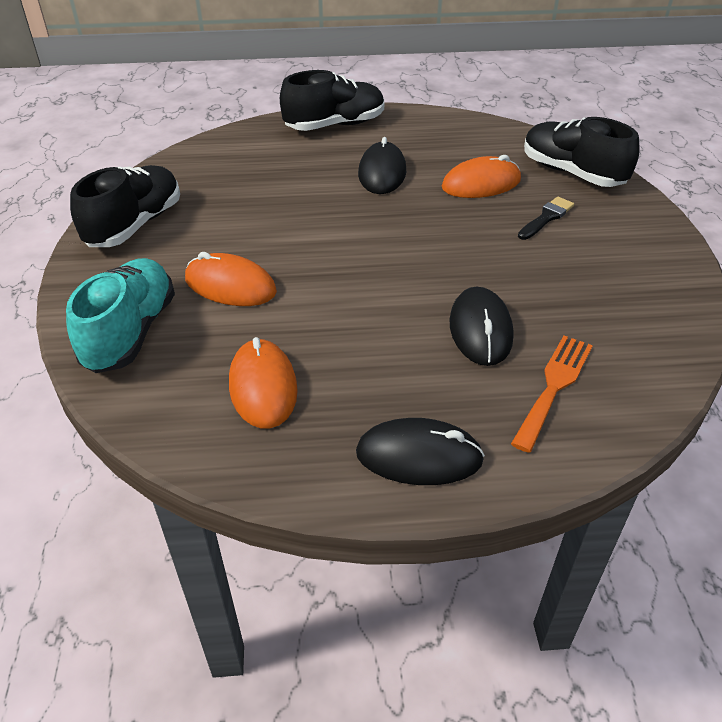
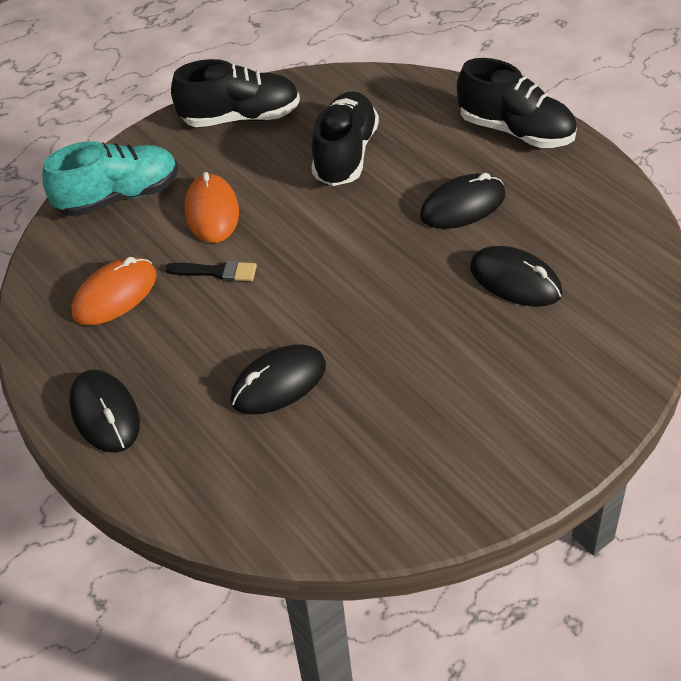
camera: 60 degrees right, 5 degrees up
orange mouse [442,155,521,198] -> black mouse [470,246,563,307]
orange fork [511,336,593,453] -> none
black brush [518,197,574,240] -> black brush moved to [165,260,257,281]
black shoe [524,117,640,187] -> black shoe moved to [311,91,379,186]

